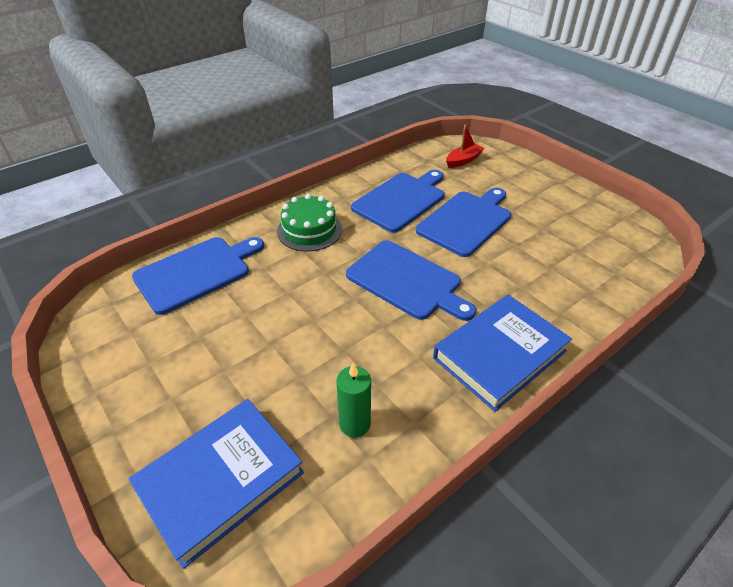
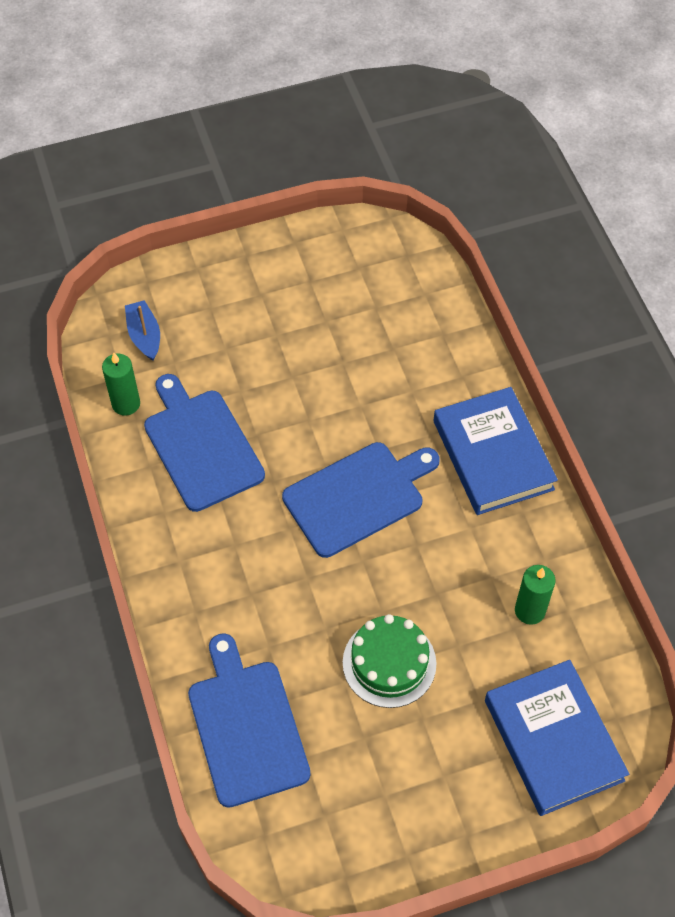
camera: 70 degrees left, 15 degrees up
green cake [277,194,342,252] -> green cake moved to [343,614,436,708]
blue cutting board [416,188,511,257] -> none
red boat [446,125,484,168] -> blue boat [125,300,160,361]
none -> green candle [102,352,140,415]

